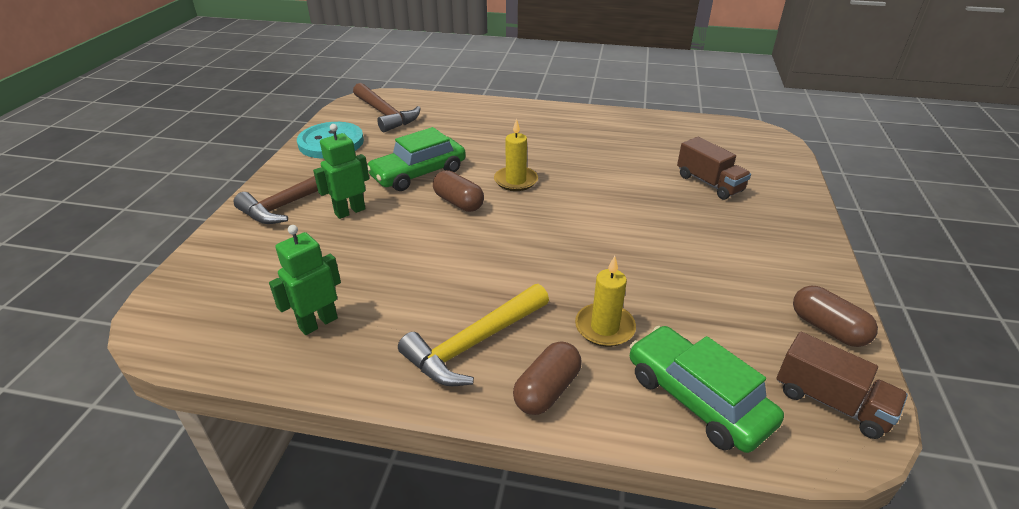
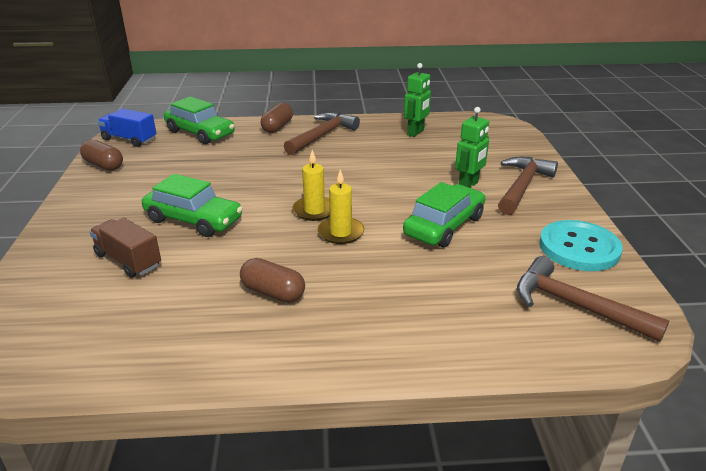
camera: 165 degrees right, 5 degrees down
yellow hammer [398,284,549,386] -> brown hammer [284,112,360,155]
brown capsule [433,170,484,212] -> brown capsule moved to [240,258,305,303]
yellow candle [575,256,636,347] -> yellow candle moved to [292,150,330,221]
brown truck [777,332,908,439] -> blue truck [97,108,156,147]
none -> green car [142,174,243,237]

